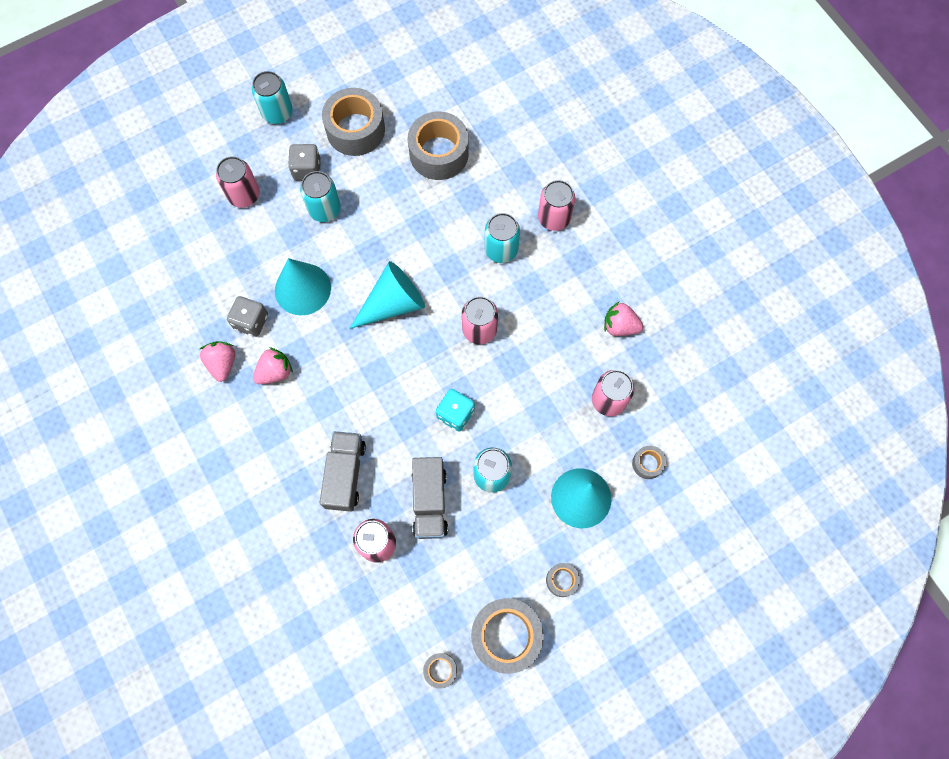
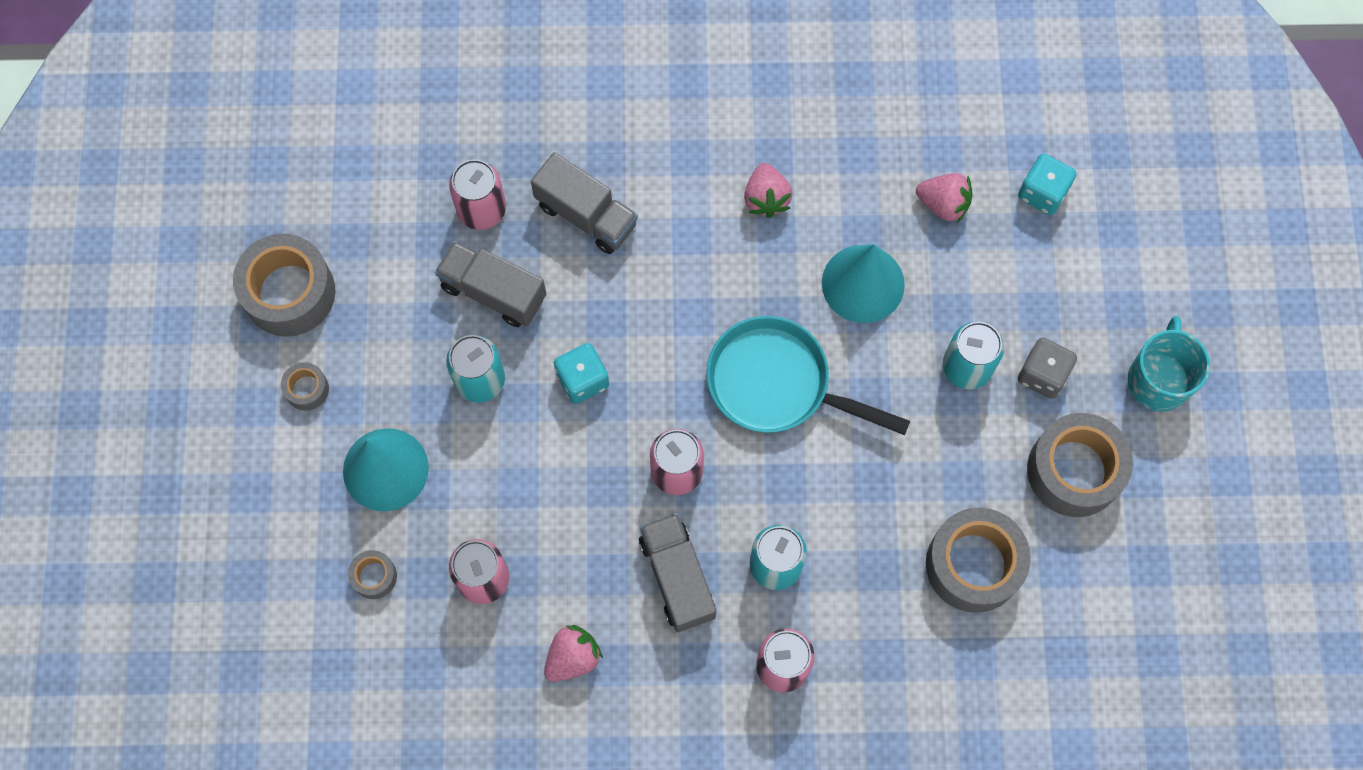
camera: 120 degrees right, 0 degrees up
pink strawberry [200,341,235,382] -> pink strawberry moved to [916,173,972,223]
pink can [216,156,260,208] -> none
grey dice [227,296,268,337] -> none
turquoise can [252,71,293,124] -> turquoise mug [1128,316,1210,411]
turquoise cone [350,261,425,329] -> turquoise pan [706,316,910,435]
grey tape [423,653,457,689] -> none
none -> grey truck [639,513,717,632]
none -> turquoise dice [1018,154,1076,215]

